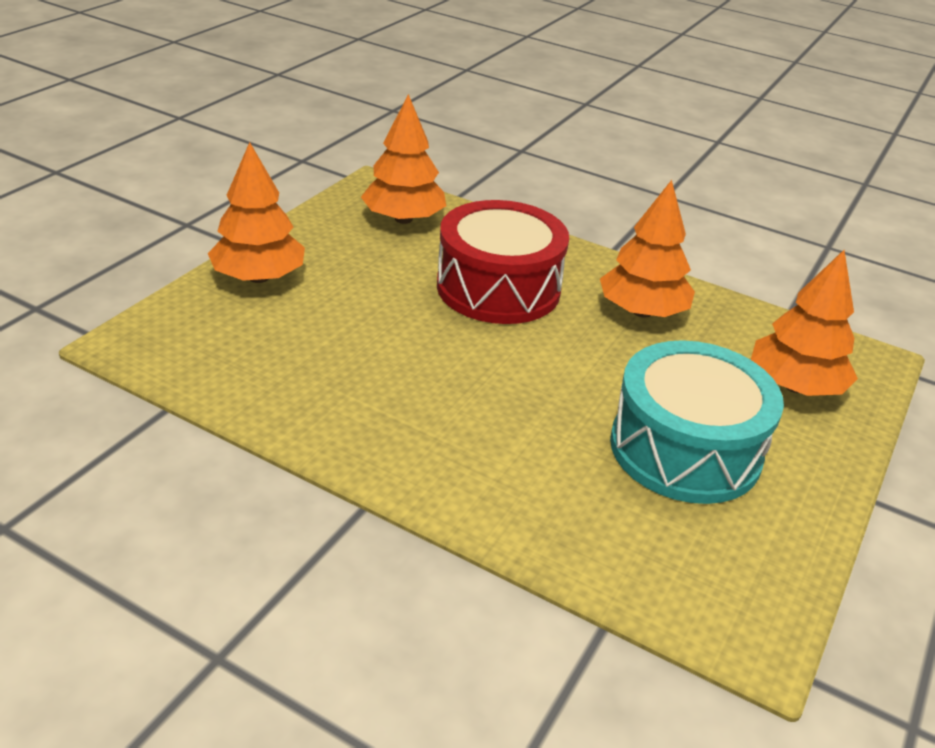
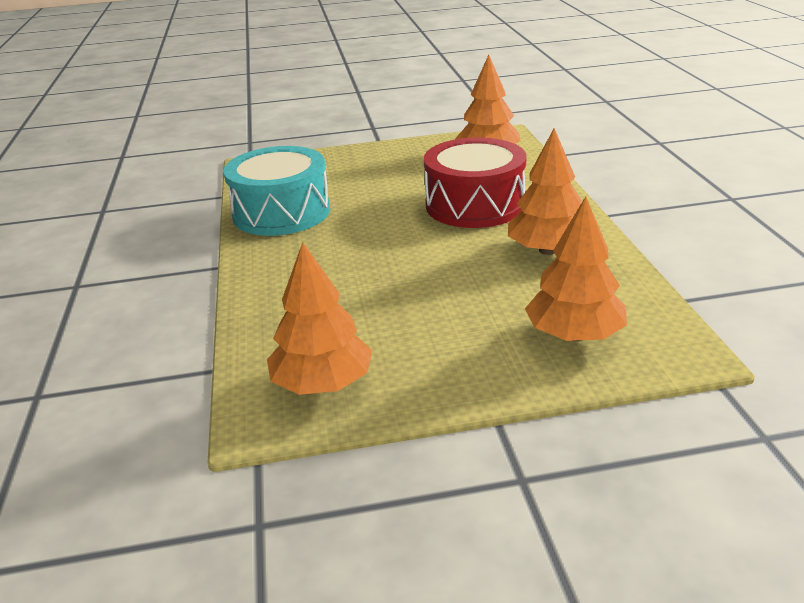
camera: 55 degrees right, 5 degrees down
orange tree [208,142,305,283] -> orange tree moved to [267,242,373,395]
turquoise drum [610,340,784,504] -> turquoise drum moved to [223,146,330,236]

